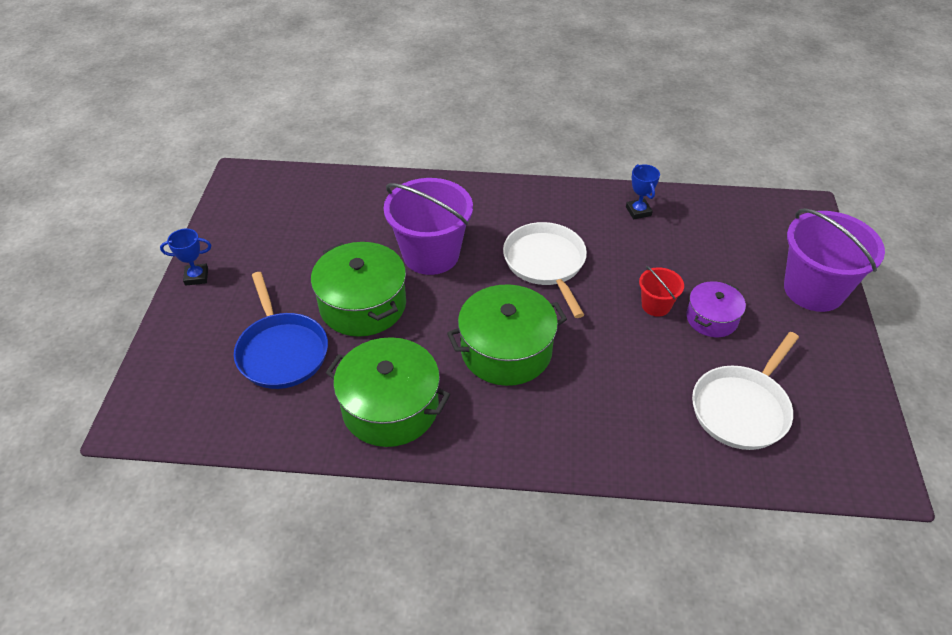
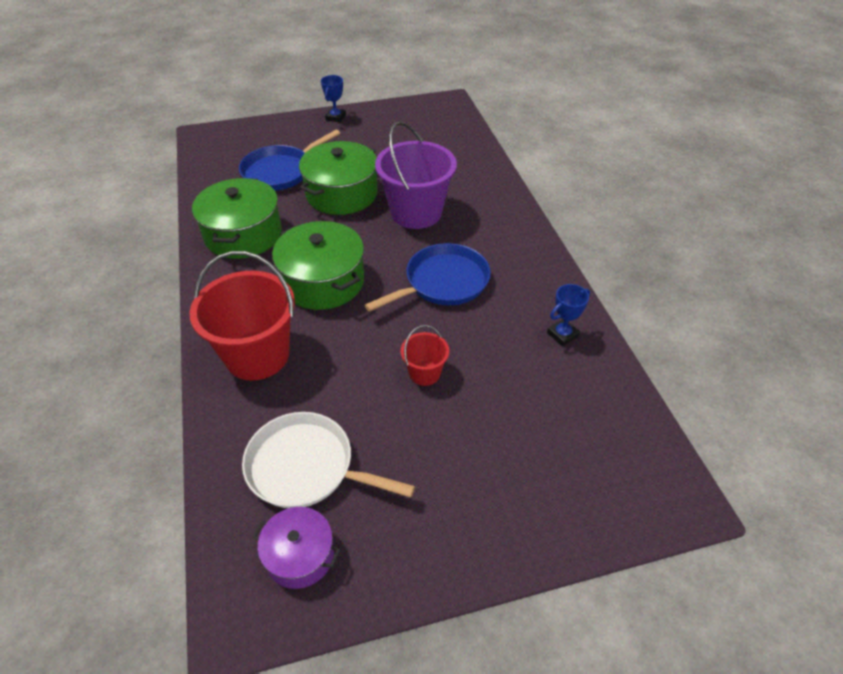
camera: 70 degrees right, 0 degrees up
blue trophy [160,229,211,286] -> blue trophy turned 45 degrees clockwise [321,75,346,123]
white pan [503,222,587,318] -> blue pan [365,243,491,312]
purple pot [686,281,746,337] -> purple pot moved to [252,507,341,589]
purple bucket [784,208,885,312] -> none
none -> red bucket [190,251,295,380]

